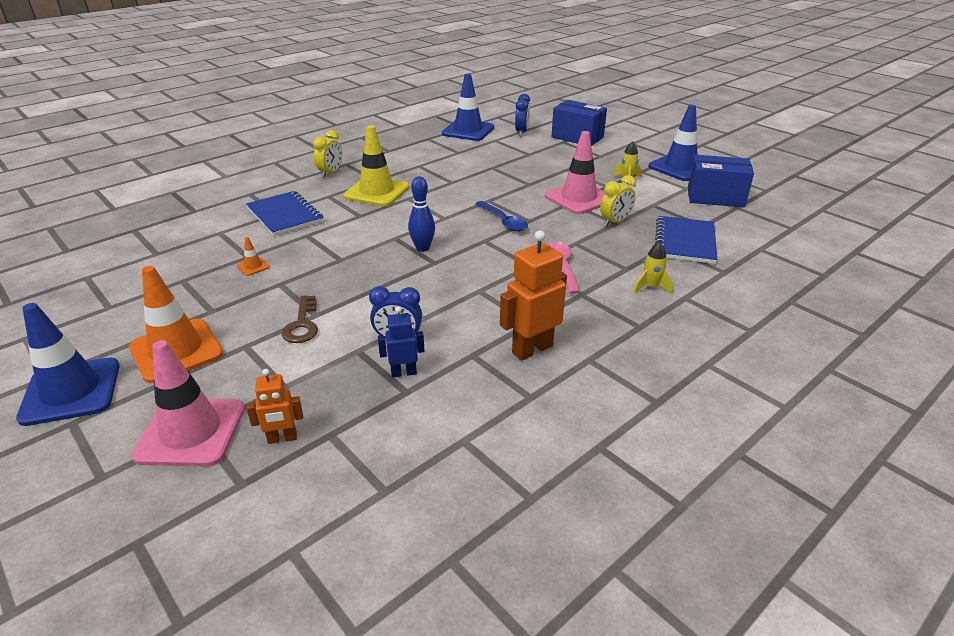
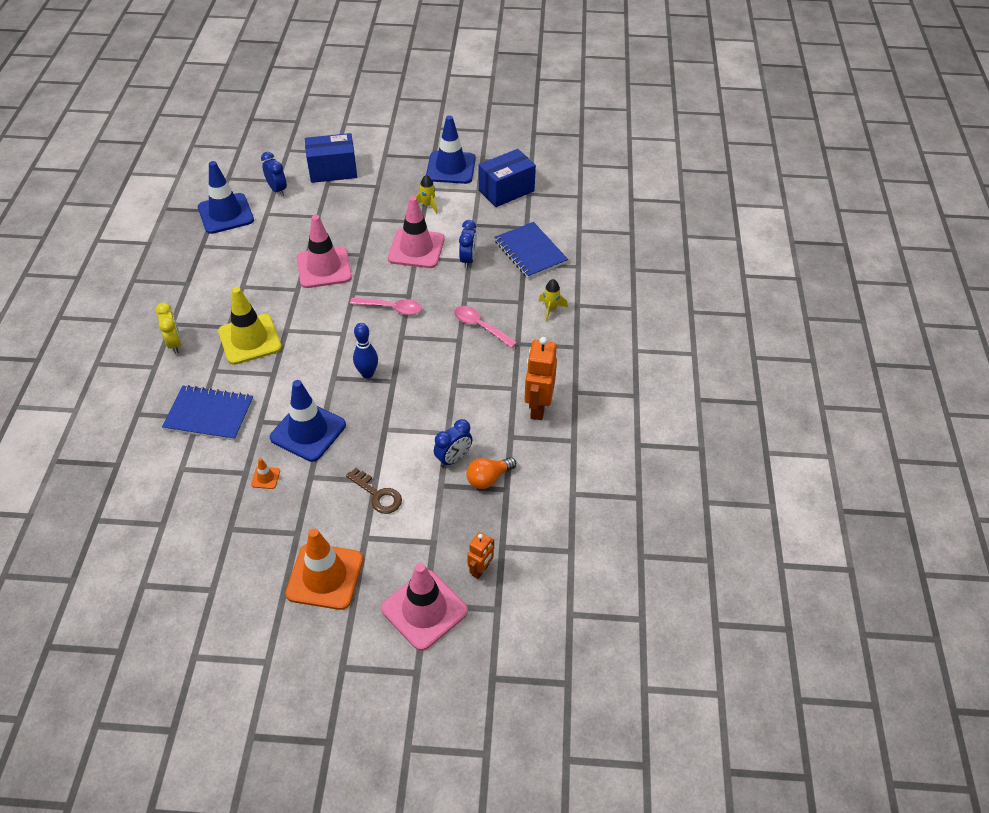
camera: 45 degrees left, 15 degrees up
blue traffic cone [16,303,120,426] -> blue traffic cone moved to [270,380,346,462]
blue robot [378,307,424,377] -> orange light bulb [467,457,516,489]
blue spoon [475,201,528,232] -> pink spoon [350,297,422,315]
yellow clock [600,175,636,226] -> blue clock [459,220,477,268]
none -> pink traffic cone [297,215,352,288]

